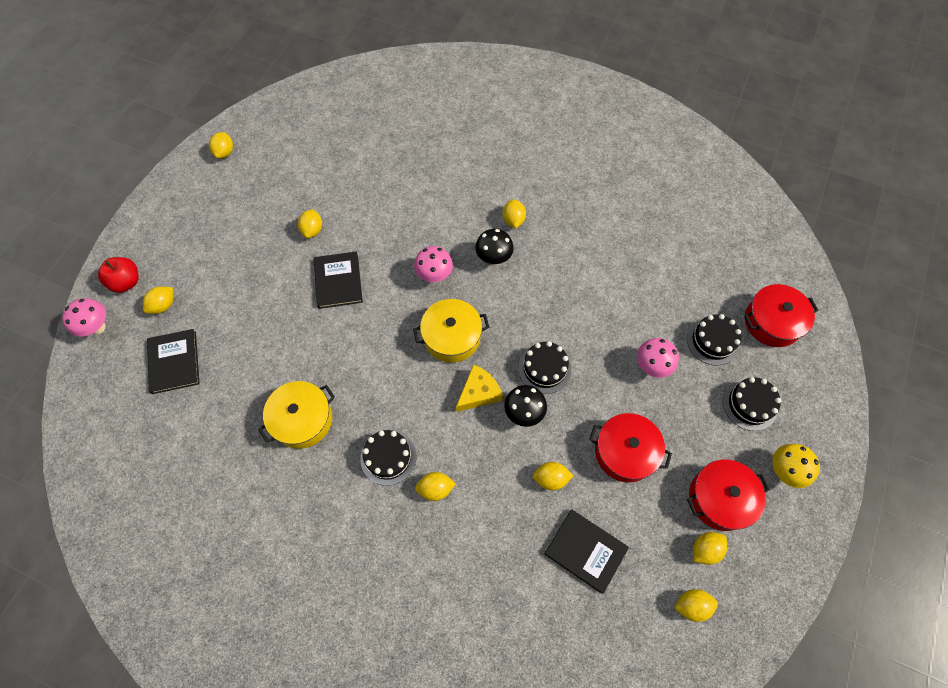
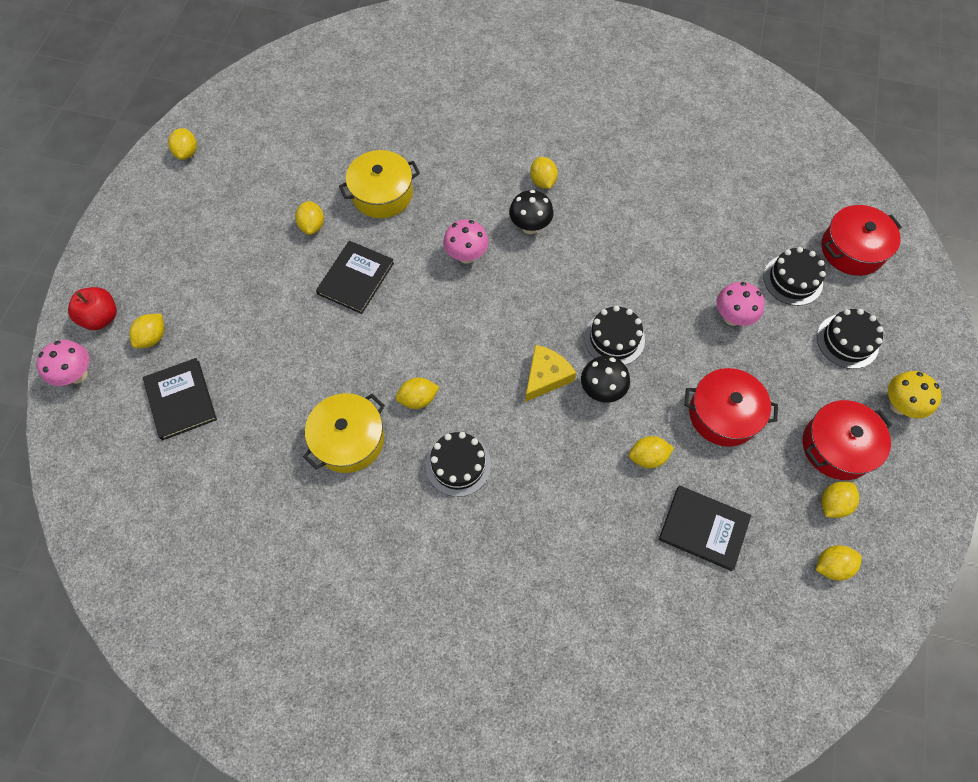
camera: 10 degrees left, 0 degrees up
black book [314,251,363,309] -> black book turned 45 degrees clockwise [316,241,394,314]
yellow pot [413,299,489,363] -> yellow pot moved to [339,150,420,218]
yellow lemon [415,472,456,501] -> yellow lemon moved to [396,377,439,409]

